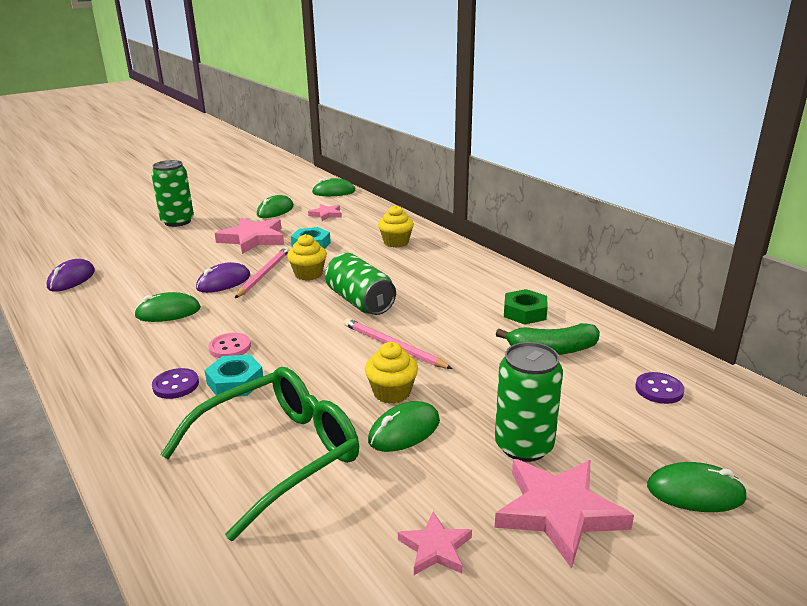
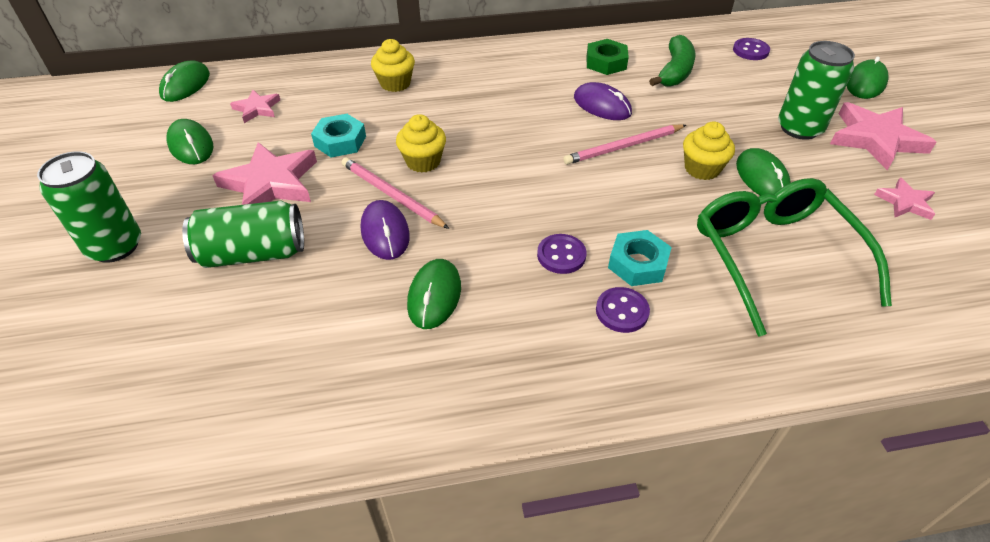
camera: 65 degrees left, 20 degrees up
purple mouse [47,259,95,292] -> purple mouse moved to [574,82,632,120]
pink button [208,333,251,358] -> purple button [537,234,587,274]
green can [325,253,396,315] -> green can moved to [182,201,304,268]

